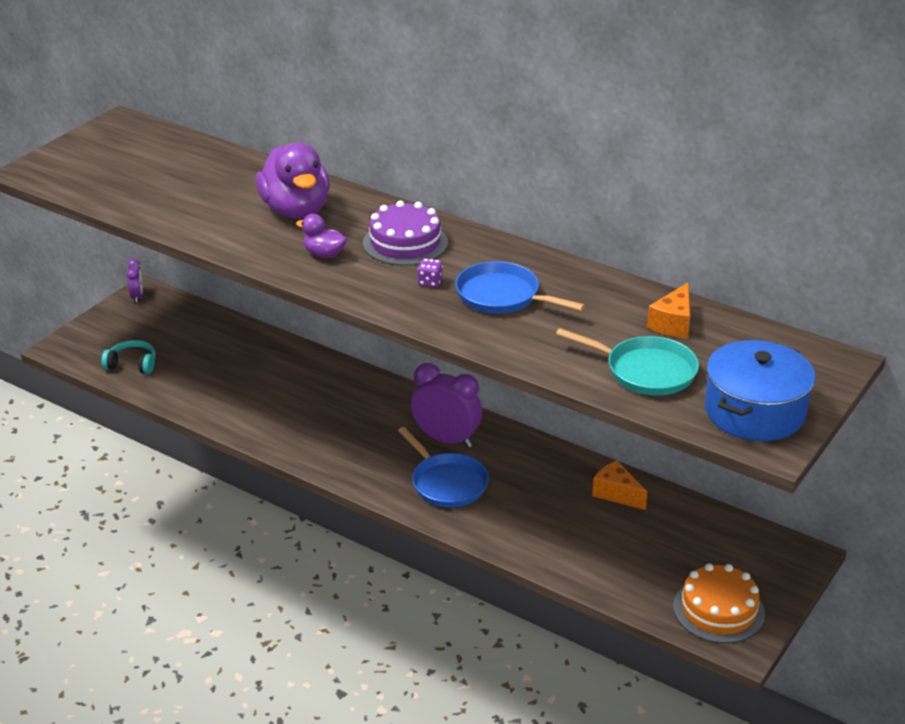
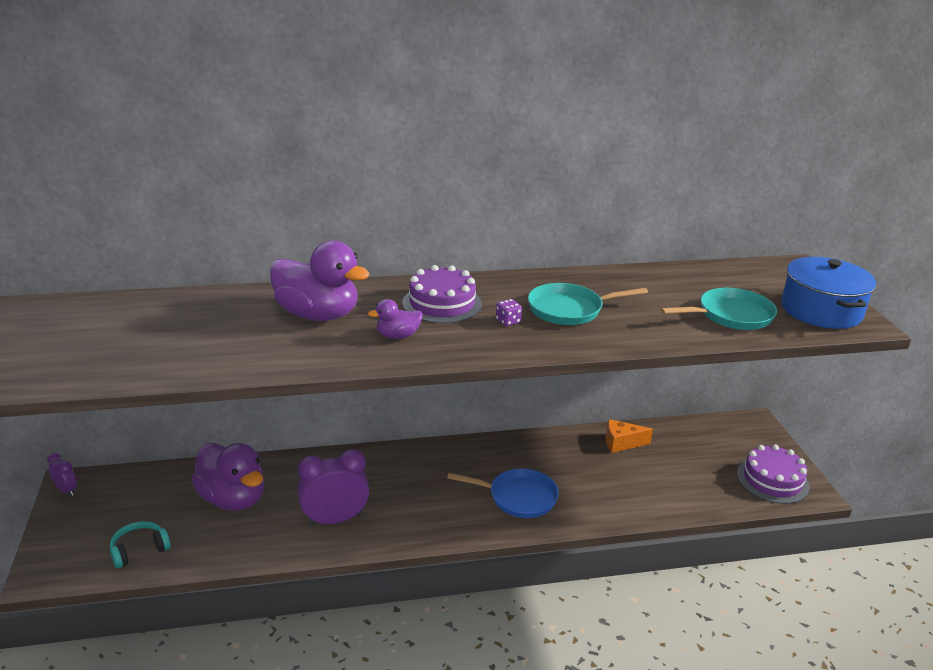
camera: 45 degrees left, 5 degrees down
purple clock [411,363,482,448] -> purple clock moved to [298,449,369,525]
blue pan [455,261,585,313] -> turquoise pan [528,283,648,325]
orange cheese [647,283,690,338] -> none
orange cake [673,563,765,643] -> purple cake [737,444,810,504]
none -> purple duck [191,443,264,511]

